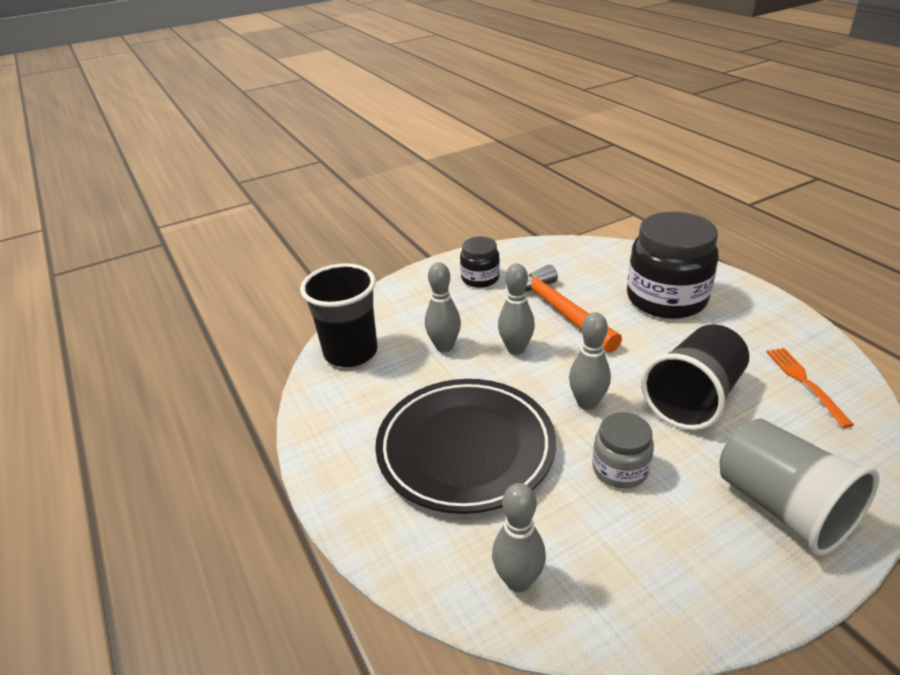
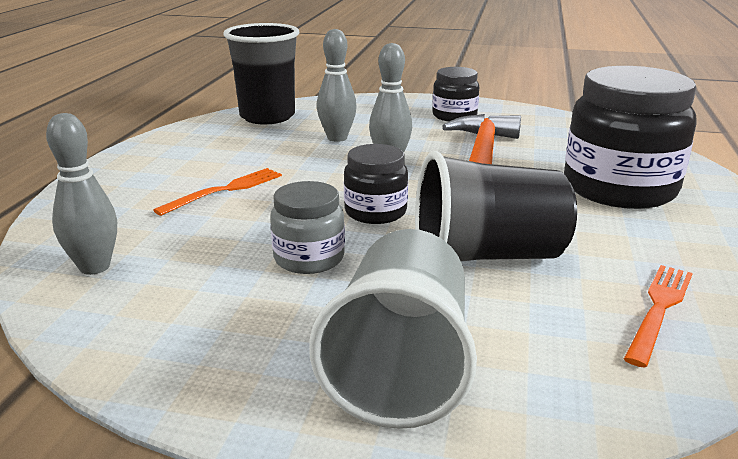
camera: 40 degrees right, 10 degrees down
black plate [375,379,556,514] -> orange fork [153,168,282,216]
grey bowling pin [569,312,611,410] -> black jar [344,144,408,224]

